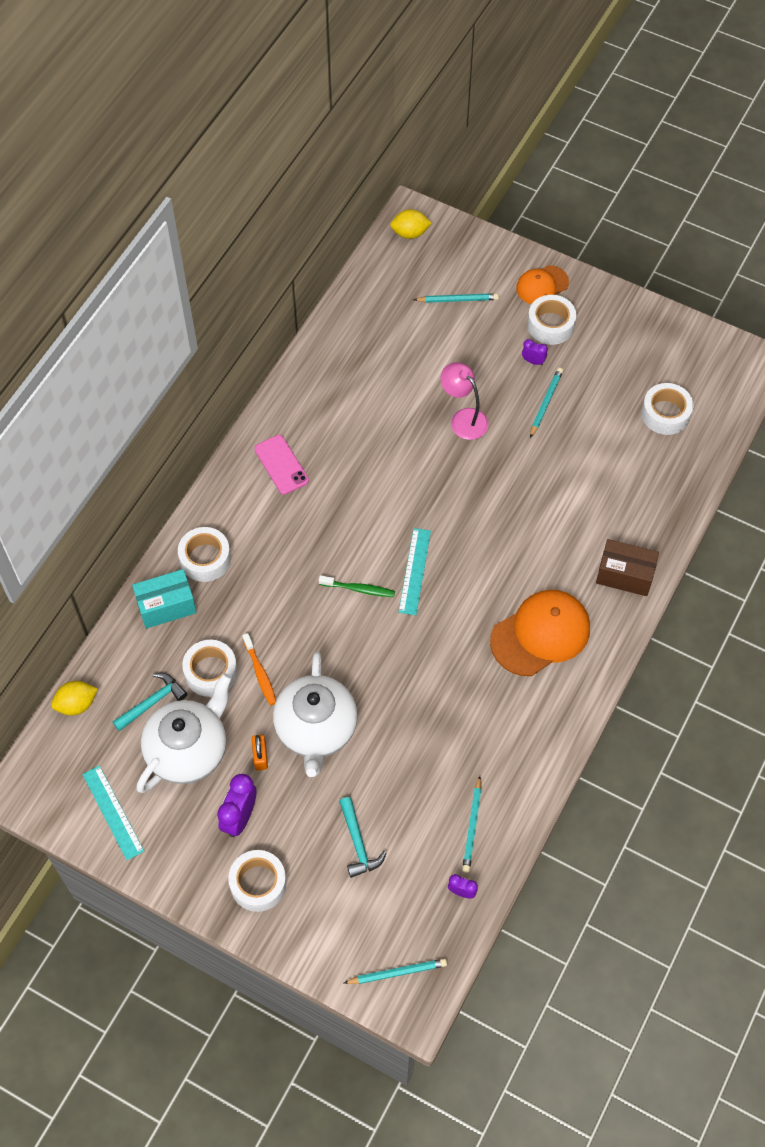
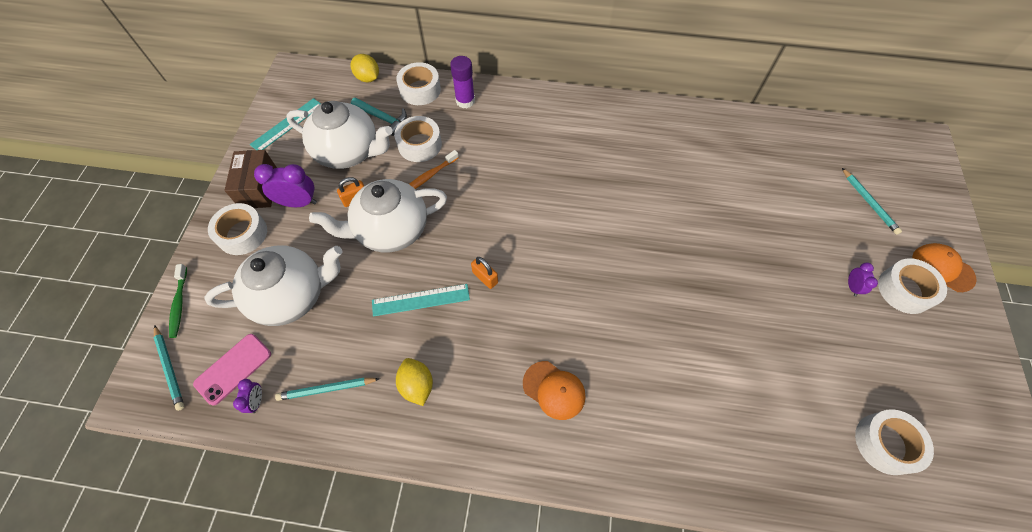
camera: 70 degrees right, 0 degrees up
turquoise box [132,569,197,629] -> purple glue stick [450,56,475,108]
white tape [178,527,231,582] -> white tape moved to [396,62,441,105]
pink phone [254,435,309,495] -> pink phone moved to [193,334,271,406]
green toothbrush [319,575,395,597] -> green toothbrush moved to [169,264,187,338]
turquoise hammer [339,797,387,878] -> white teapot [204,246,343,326]
yellow lemon [390,209,432,239] -> yellow lemon moved to [396,358,433,406]
turquoise ruler [398,528,431,615] -> turquoise ruler moved to [372,284,470,317]
pink lamp [440,362,489,440] -> none
orange cap [490,590,590,676] -> orange cap [523,361,585,420], size x0.59
turquoise pencil [530,368,563,438] -> none
brown box [596,539,659,596] -> brown box moved to [224,150,277,208]
none -> orange padlock [471,257,498,289]

